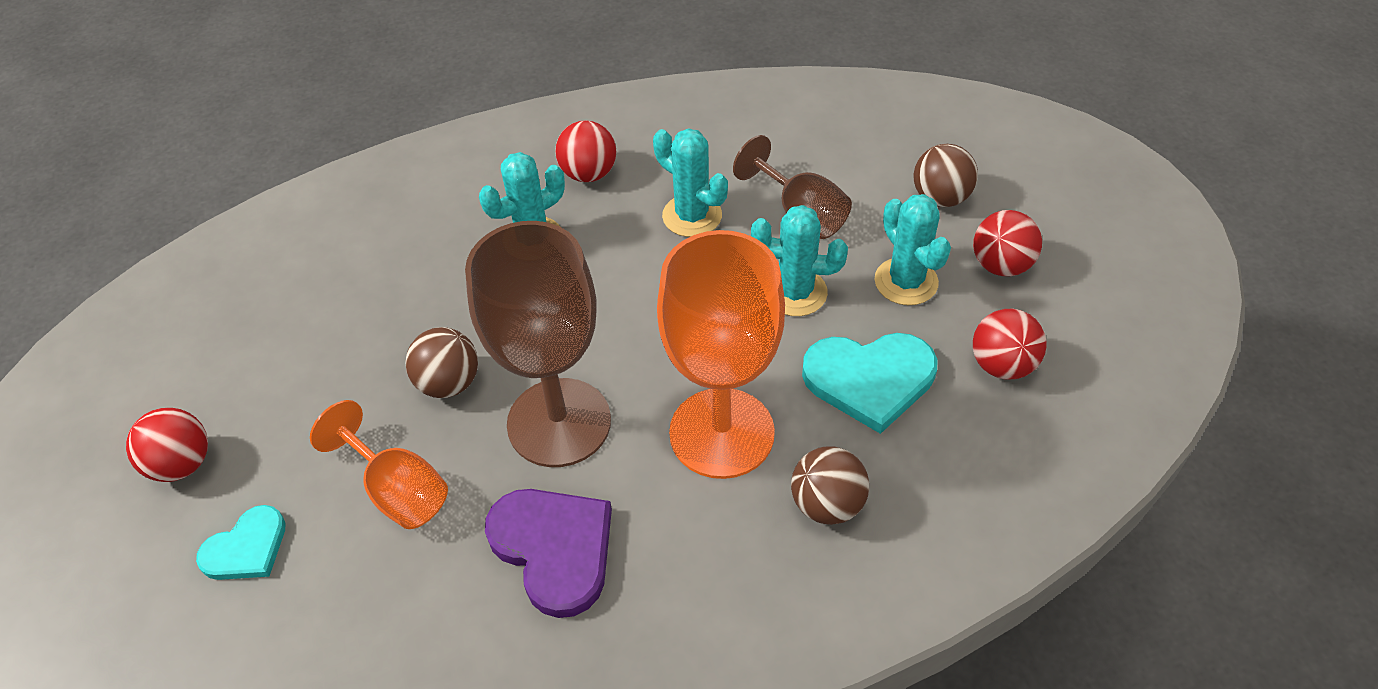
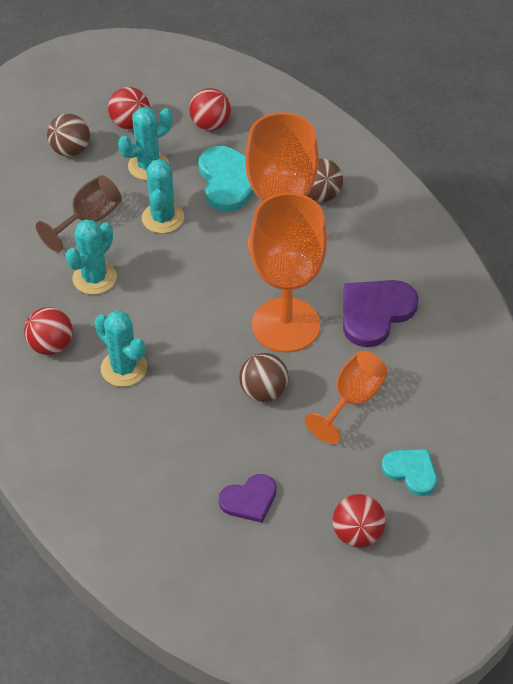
camera: 100 degrees left, 0 degrees up
brown goblet [465,221,611,467] -> orange goblet [250,192,327,353]
none -> purple heart [219,474,277,523]

